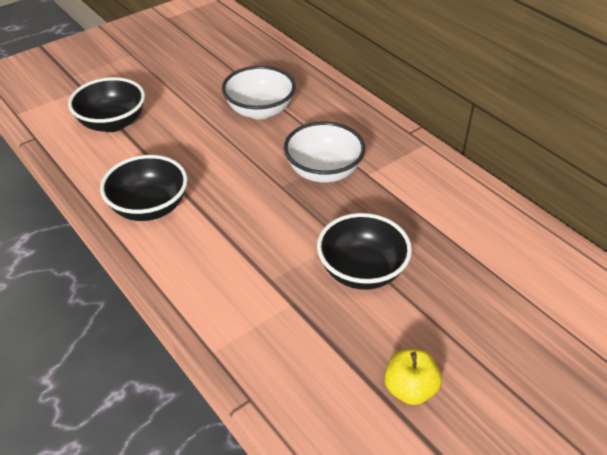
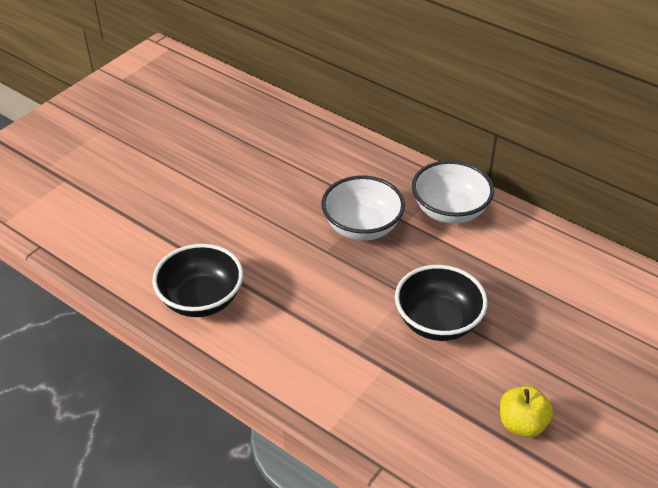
camera: 15 degrees left, 0 degrees up
black bowl [68,77,145,132] -> none
white bowl [222,66,296,119] -> white bowl moved to [412,160,494,224]

